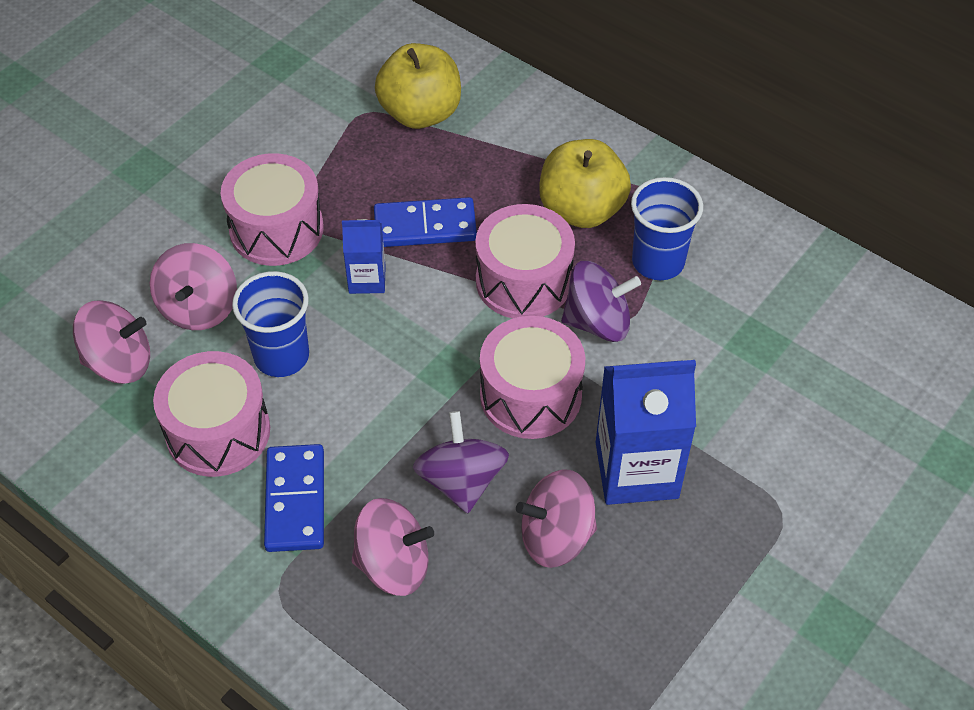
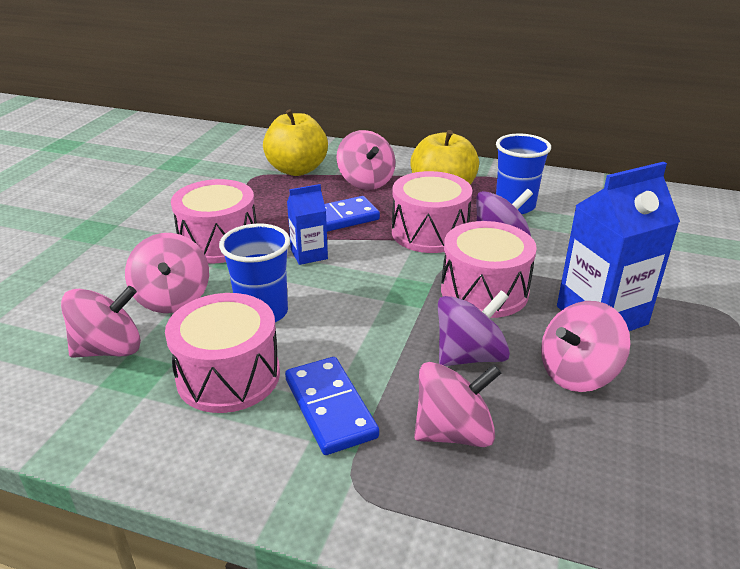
camera: 20 degrees left, 20 degrees down
purple spinning top [413,411,509,513] -> purple spinning top turned 90 degrees clockwise [438,290,510,366]
none -> pink spinning top [336,130,396,190]

